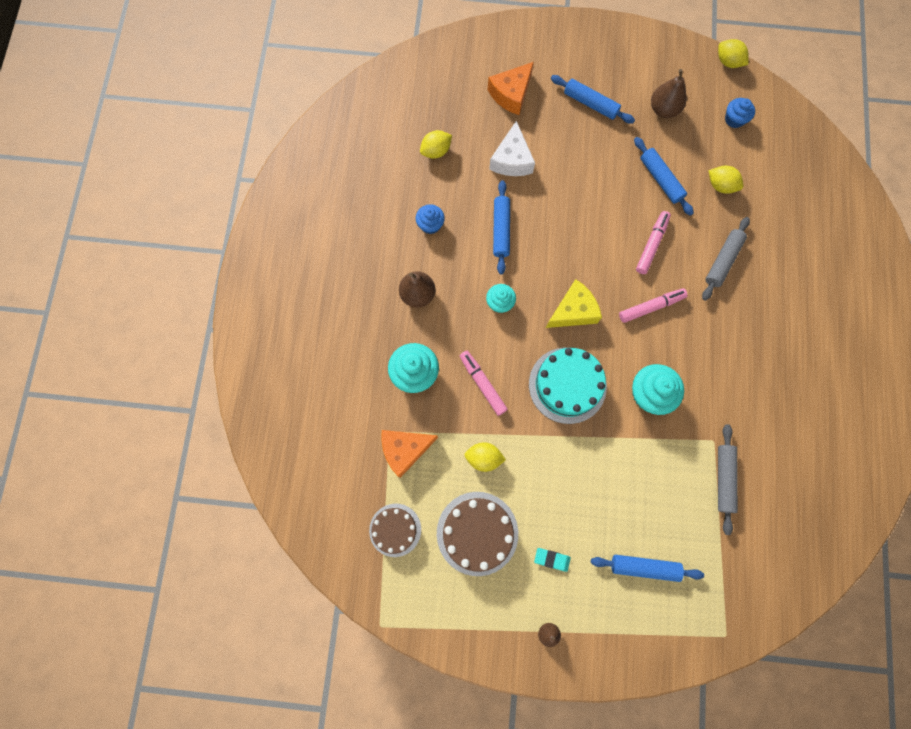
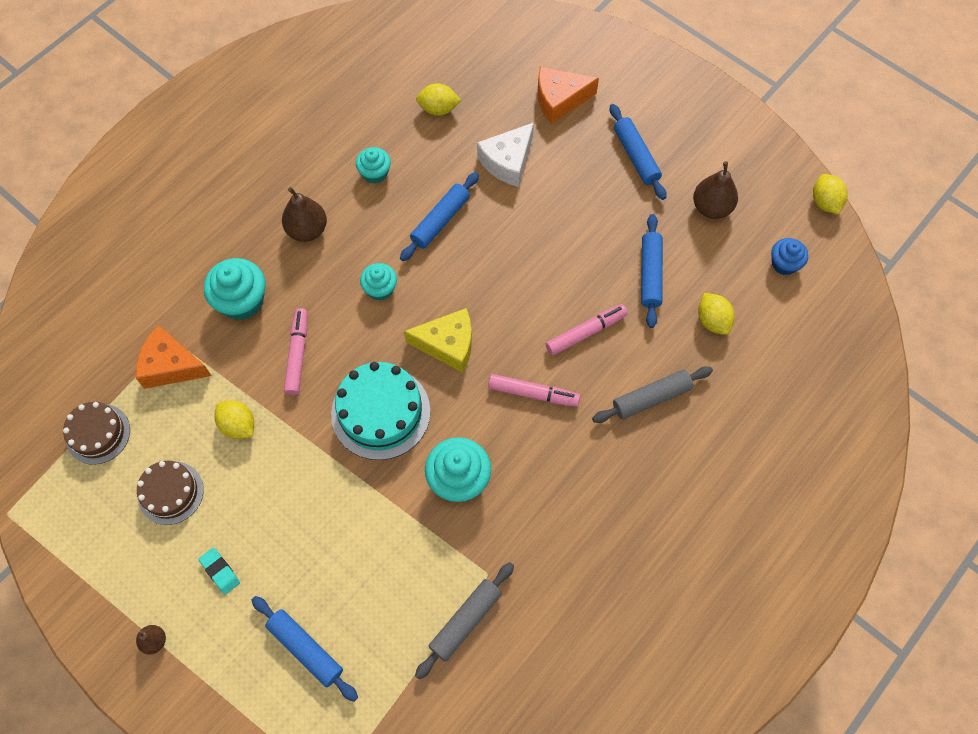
camera: 35 degrees right, 10 degrees down
blue cupcake [416,204,445,234] -> turquoise cupcake [356,147,391,184]
brown cake [437,492,518,576] -> brown cake [137,461,204,525], size x0.64

